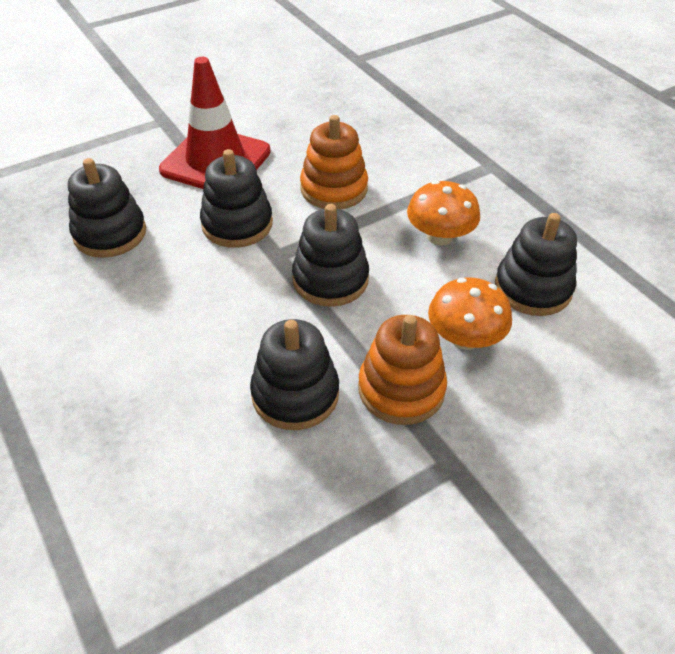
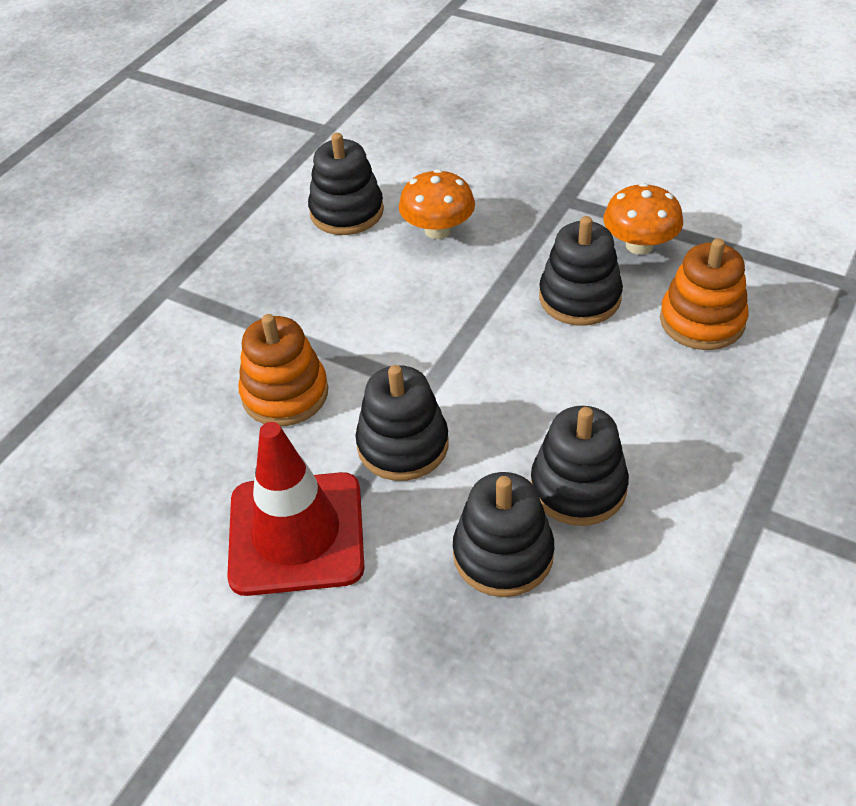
camera: 115 degrees left, 0 degrees up
black stacking toy [292,204,369,307] -> black stacking toy moved to [531,406,629,526]
orange stacking toy [358,315,447,425] -> orange stacking toy moved to [660,238,749,350]
orange mushroom [407,180,480,246] -> orange mushroom moved to [603,183,683,255]

